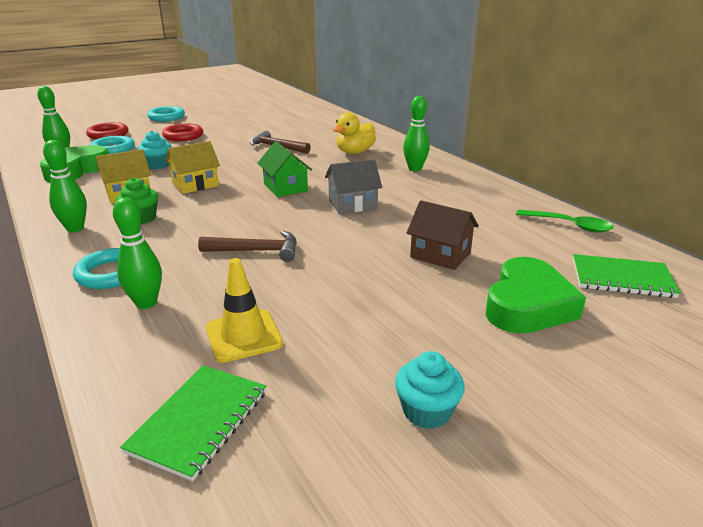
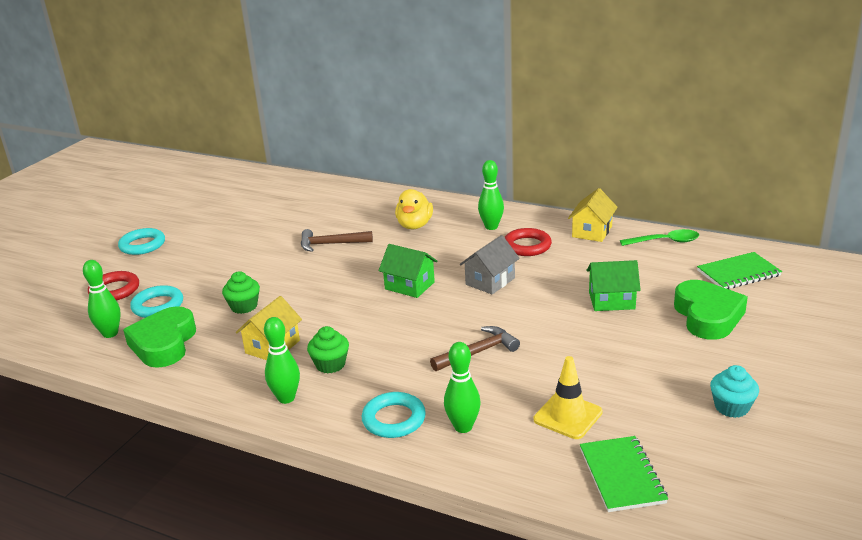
camera: 30 degrees left, 0 degrees up
turquoise cupcake [138,131,172,169] -> green cupcake [222,271,260,314]
red ring [162,124,203,141] -> red ring moved to [504,228,552,256]
yellow house [165,141,220,194] -> yellow house moved to [568,188,618,242]
brown house [407,200,479,270] -> green house [587,260,641,311]

